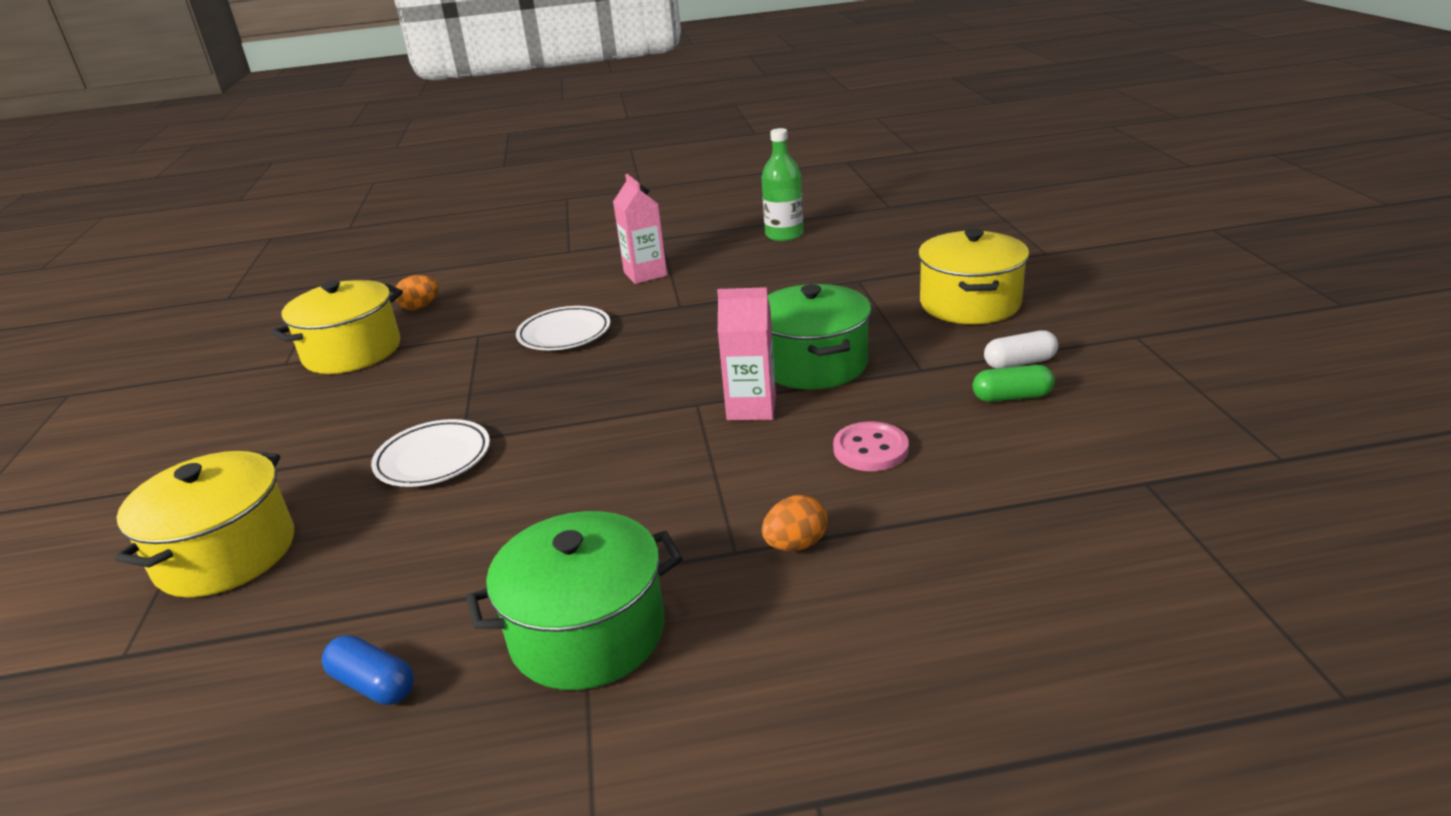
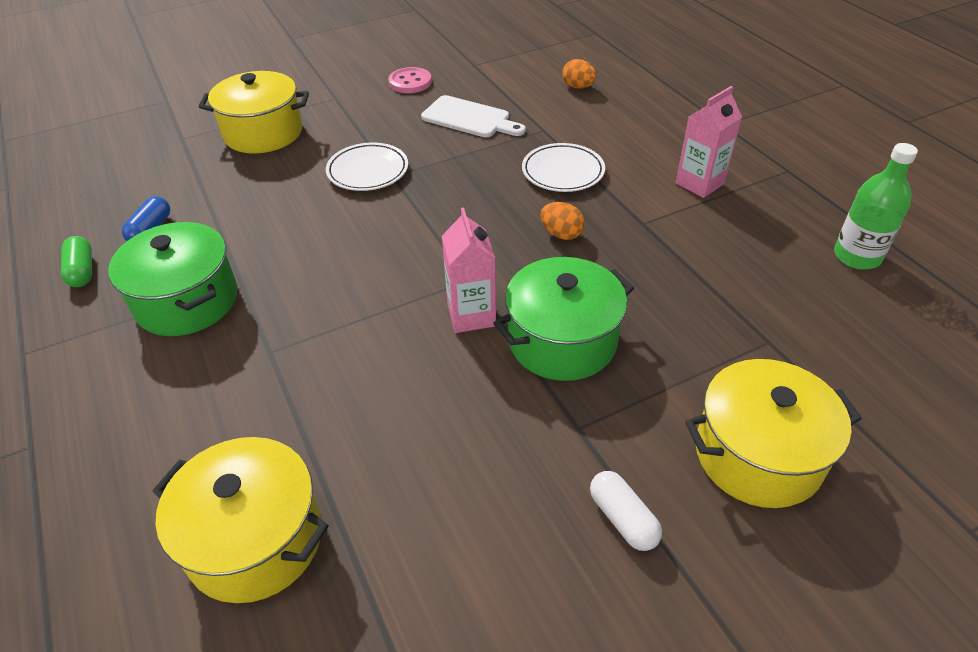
camera: 70 degrees right, 15 degrees up
yellow pot [271,280,403,374] -> yellow pot moved to [153,437,329,603]
orange egg [762,495,827,551] -> orange egg moved to [541,202,585,240]
pink button [833,421,909,471] -> pink button moved to [388,67,432,93]
green capsule [972,365,1055,402] -> green capsule moved to [61,236,92,287]
none -> white cutting board [421,95,526,137]

